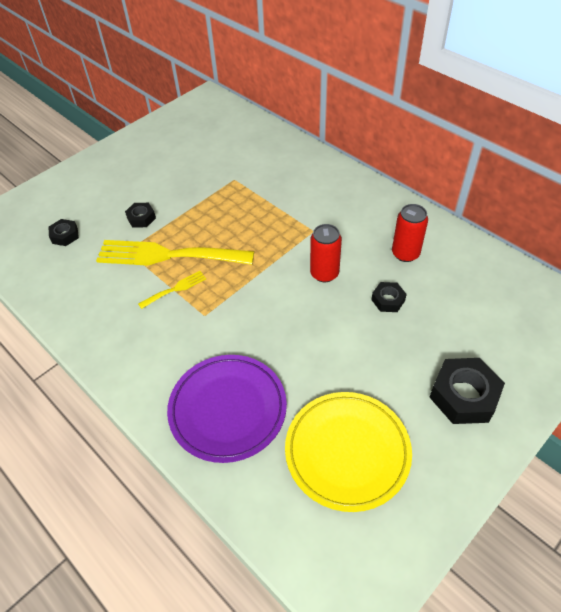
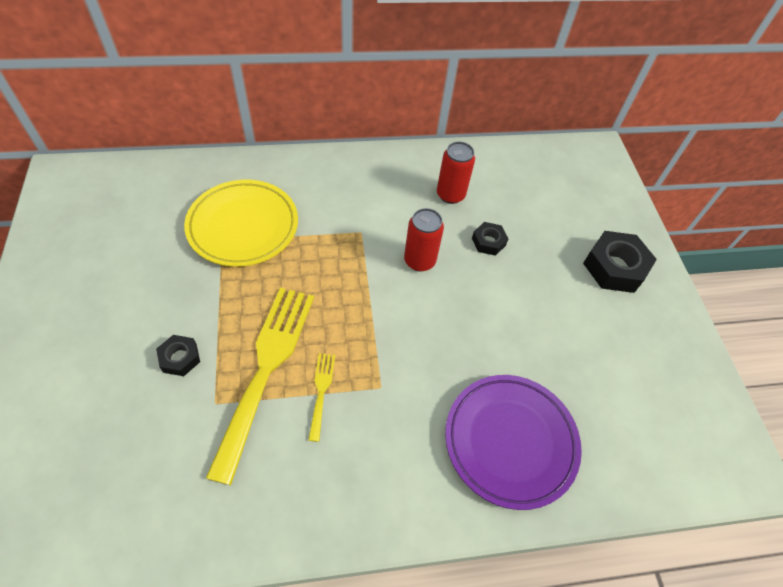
camera: 60 degrees left, 5 degrees up
black nut [48,219,79,246] -> none
yellow fork [96,240,254,266] -> yellow fork turned 150 degrees clockwise [206,287,314,485]
yellow plate [285,392,412,512] -> yellow plate moved to [184,180,298,267]

